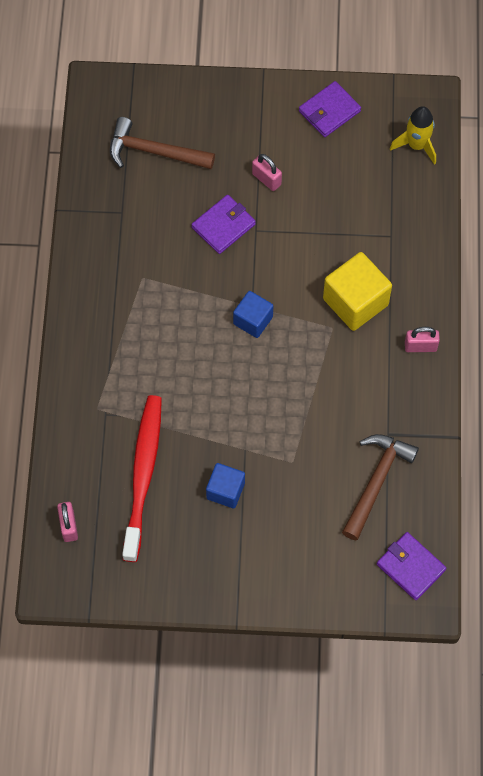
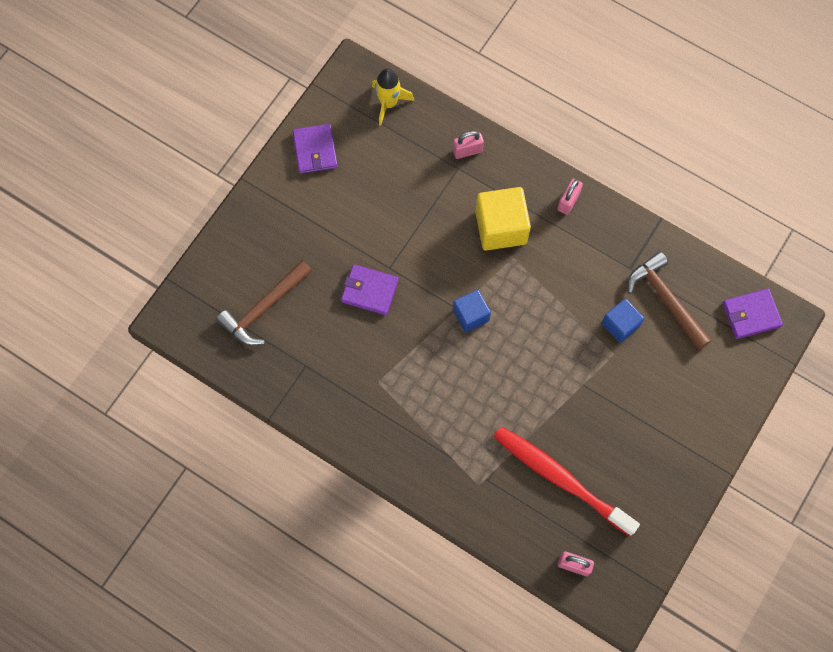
camera: 60 degrees left, 5 degrees up
purple wallet [191,195,256,254] -> purple wallet turned 60 degrees counterclockwise [341,264,399,315]
blue cube [206,463,245,508] -> blue cube moved to [602,299,644,343]
pink padlock [252,154,282,191] -> pink padlock moved to [453,131,484,159]

